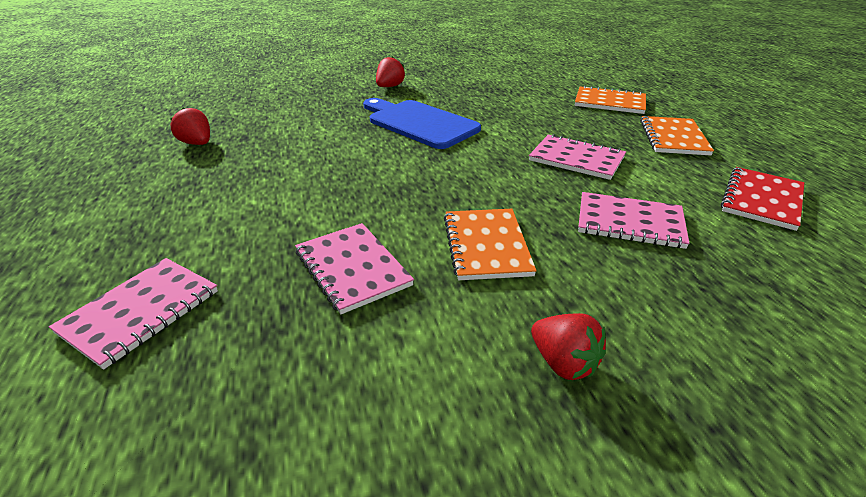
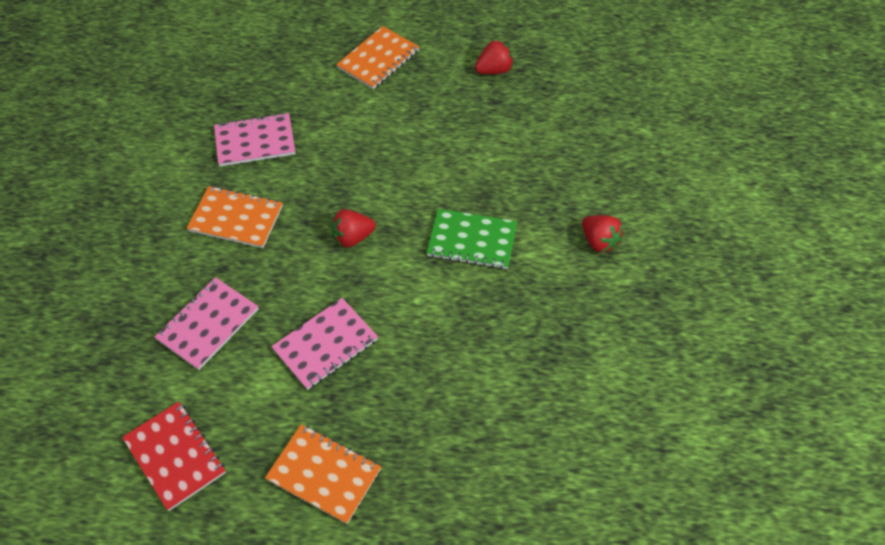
camera: 110 degrees right, 20 degrees up
pink notebook [49,258,218,370] -> none
blue cutting board [363,98,481,149] -> green notebook [427,209,517,269]
red strawberry [531,313,606,380] -> red strawberry moved to [331,209,376,248]
orange notebook [575,86,646,114] -> orange notebook moved to [336,26,419,89]

